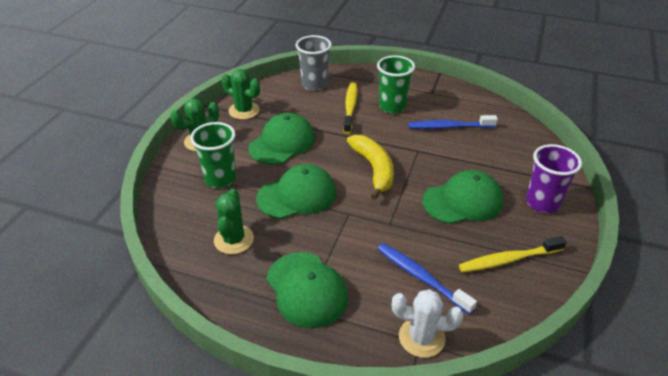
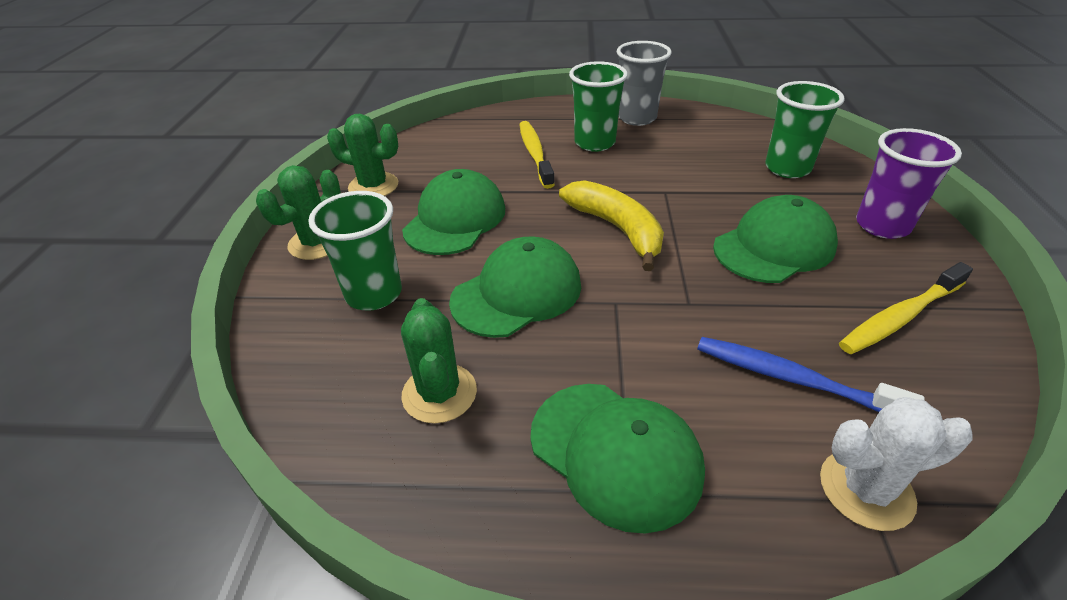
camera: 15 degrees left, 0 degrees up
grey cup [296,35,332,91] -> grey cup moved to [617,41,672,126]
blue toothbrush [408,115,498,129] -> none
none -> green cup [765,81,845,178]

